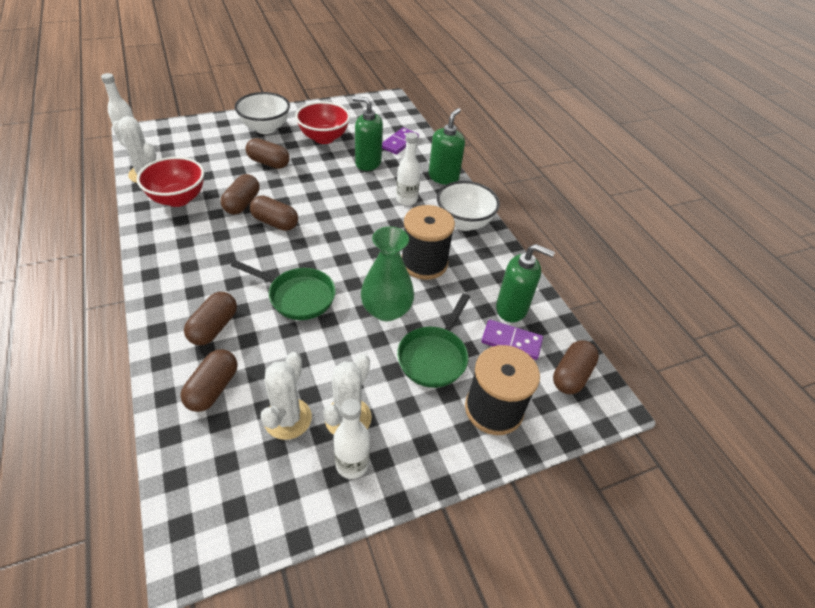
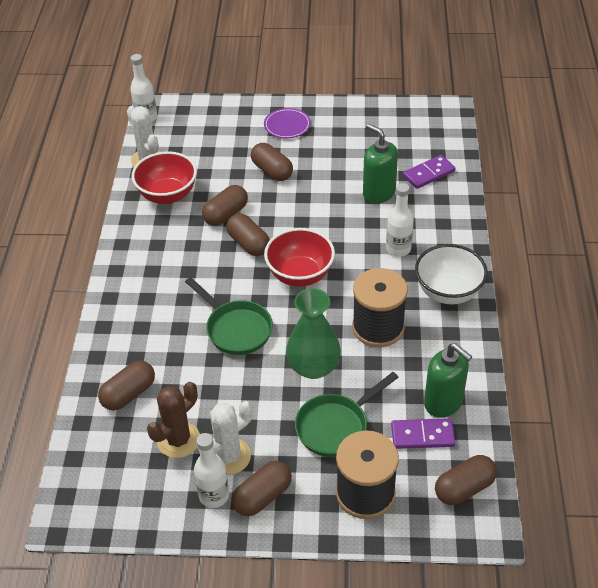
camera: 30 degrees right, 0 degrees up
brown capsule [184,292,237,345] -> brown capsule moved to [232,461,292,516]
white bowl [235,92,290,134] -> purple plate [264,108,311,138]
white cactus [261,352,312,440] -> brown cactus [147,382,200,458]
red bowl [295,102,350,144] -> red bowl moved to [264,228,335,287]
green soap dispenser [429,108,465,185] -> none
purple domino [481,320,543,360] -> purple domino turned 45 degrees counterclockwise [391,418,455,449]

